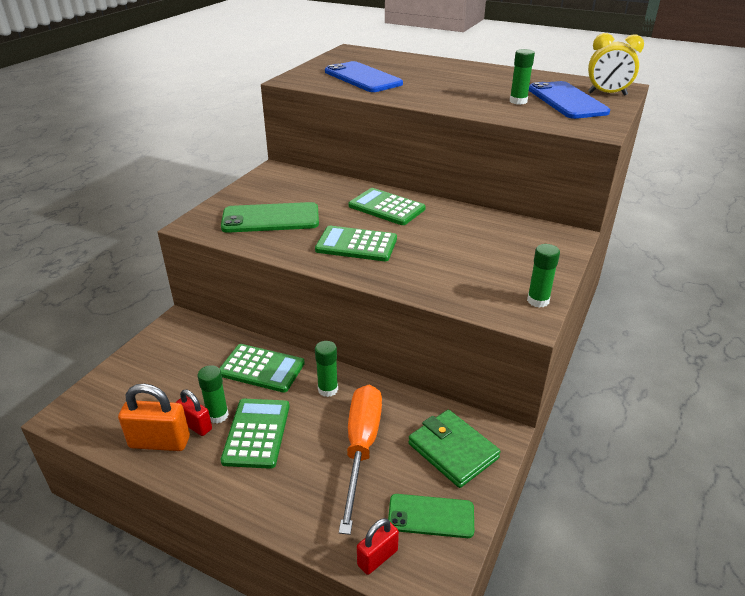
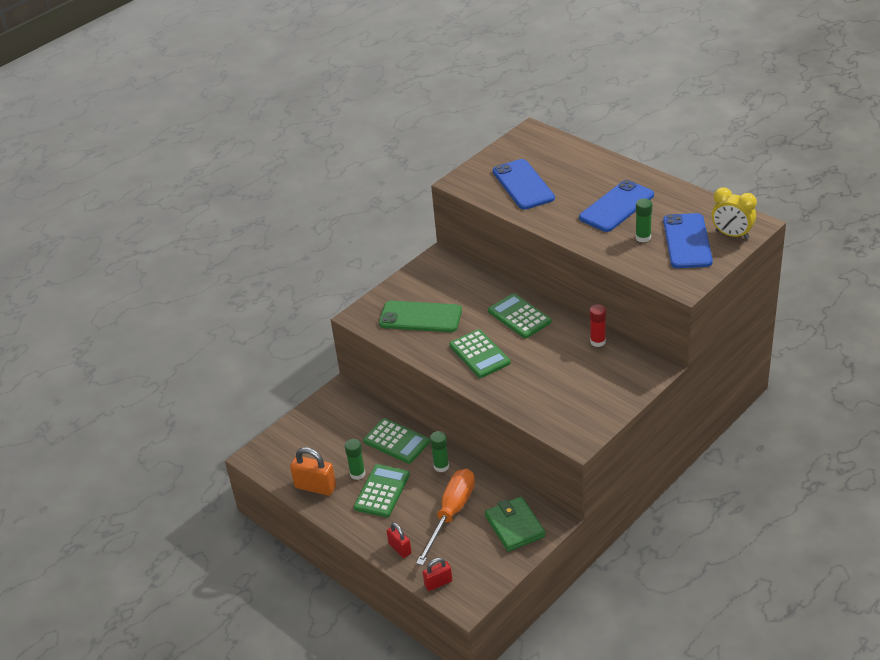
camera: 20 degrees right, 5 degrees up
red padlock [176,390,212,436] -> red padlock moved to [387,522,412,558]
green calculator [315,226,397,261] -> green calculator turned 150 degrees counterclockwise [449,329,511,378]
green phone [388,494,474,538] -> none
green glue stick [527,244,560,308] -> none
none -> blue phone [579,180,654,232]
none -> red glue stick [590,304,606,347]

